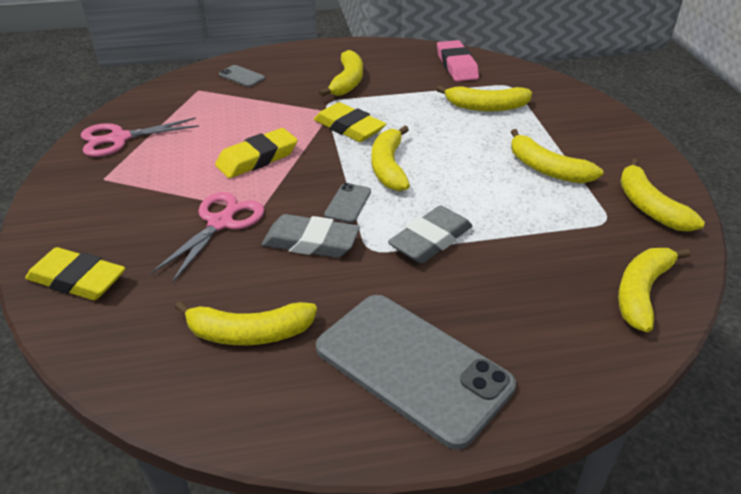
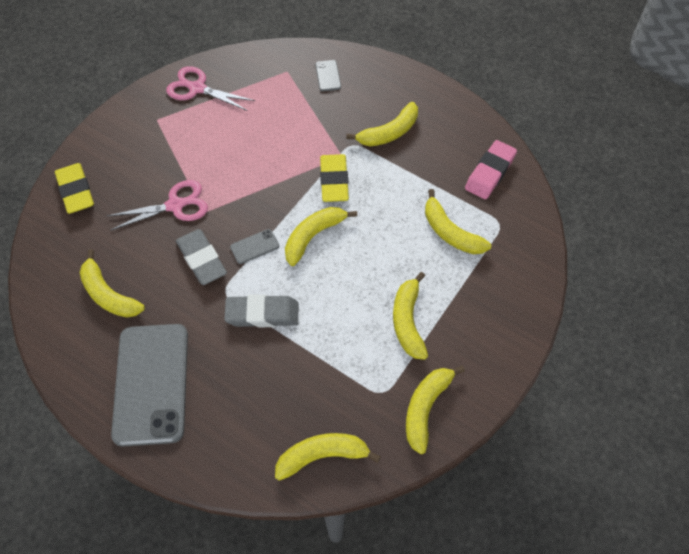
camera: 45 degrees right, 20 degrees up
yellow eraser [215,128,298,178] -> none

